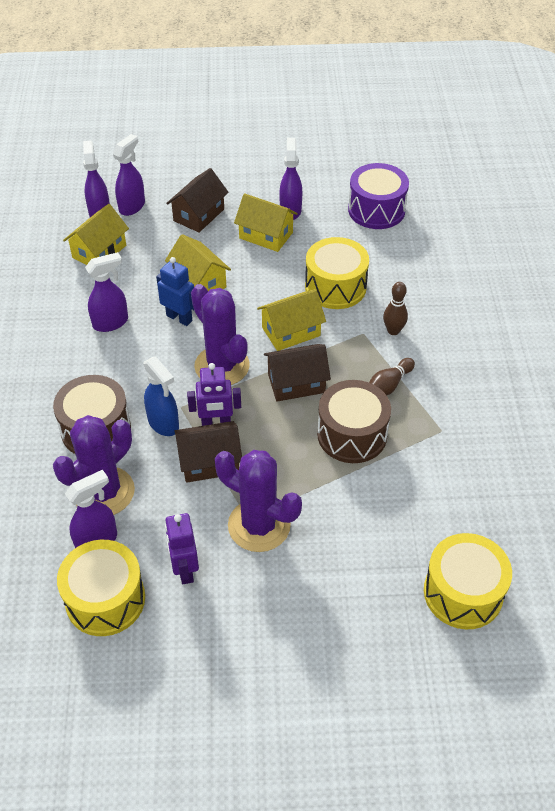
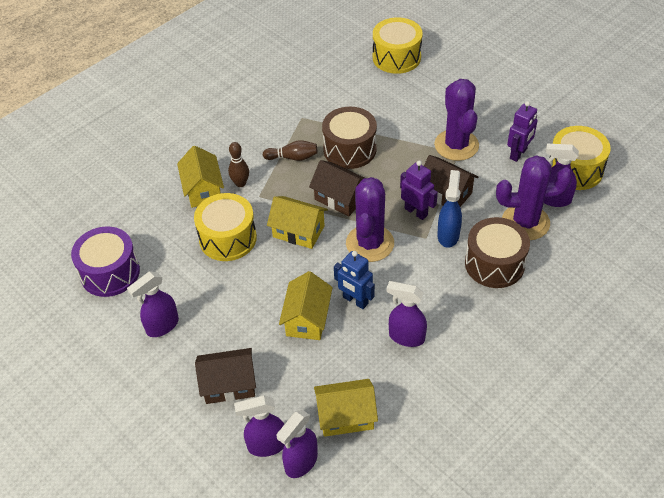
camera: 130 degrees left, 0 degrees up
blue robot [156,257,194,326] -> blue robot turned 45 degrees counterclockwise [334,251,375,309]
yellow house [234,193,298,252] -> yellow house moved to [177,146,224,208]

